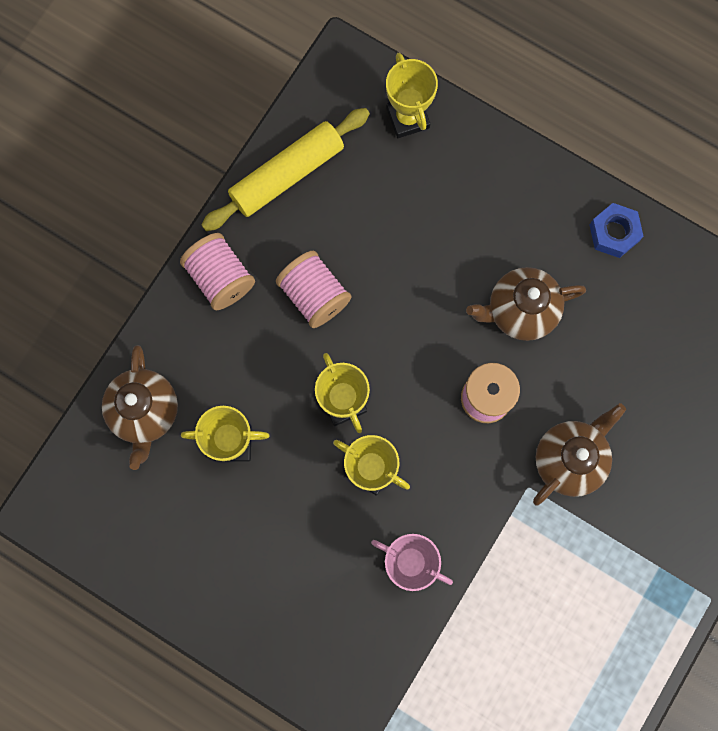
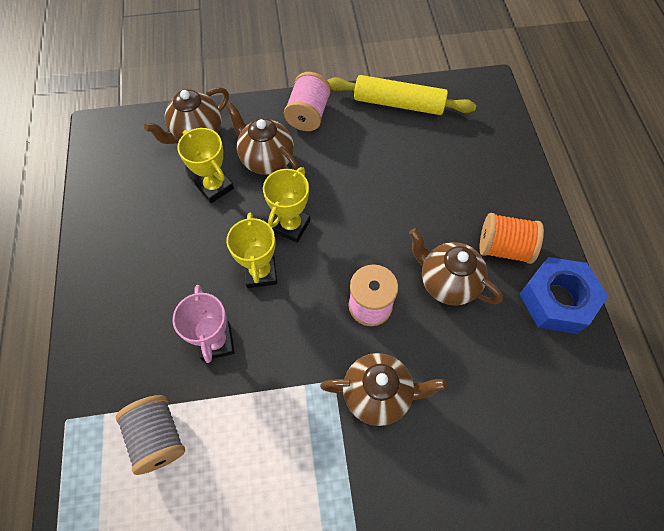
camera: 50 degrees right, 15 degrees down
pink spool [276,250,352,328] -> none
yellow trophy [386,53,438,138] -> none
blue nut [589,203,644,258] -> blue nut [519,257,608,334], size x1.63
none -> grey spool [115,395,185,475]
none -> brown teapot [225,102,299,175]
none -> orange spool [480,213,544,264]

